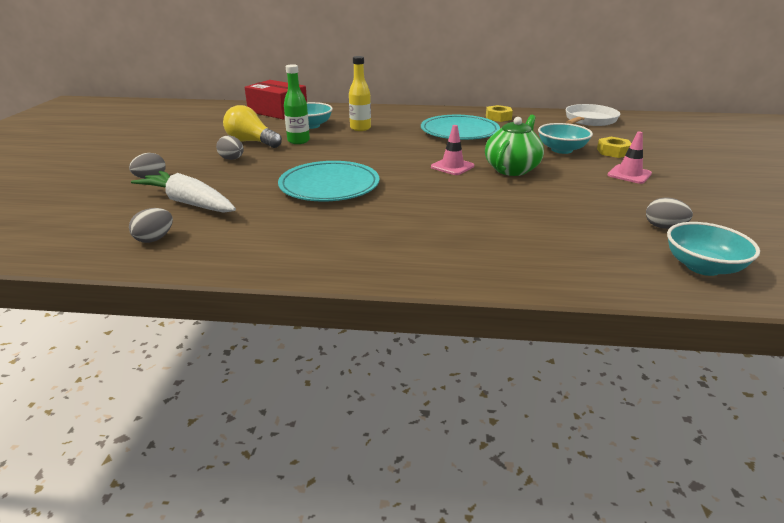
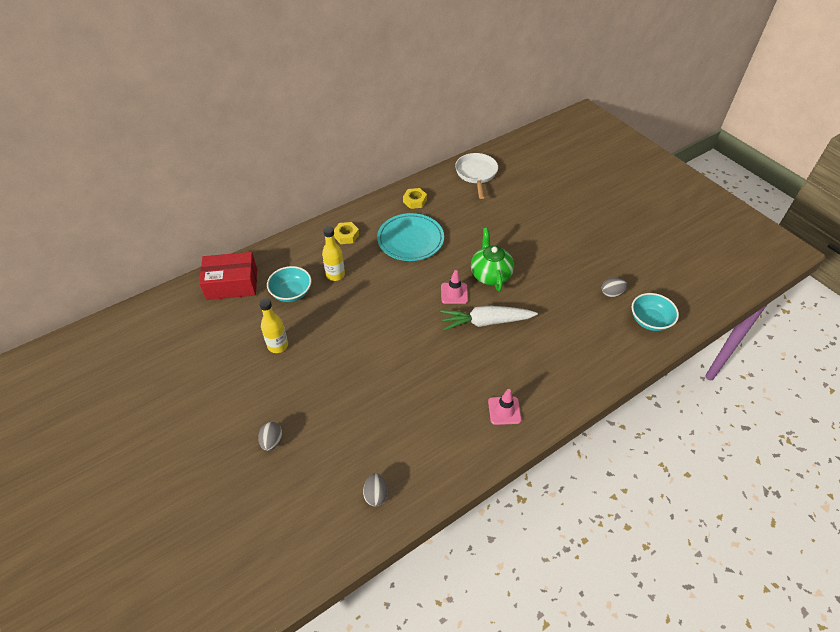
camera: 40 degrees left, 20 degrees up
white carrot [131,171,236,213] -> white carrot moved to [440,306,538,331]
grey egg [216,135,244,160] -> none
yellow light bulb [223,105,282,148] -> yellow bottle [259,298,288,353]
turquoise plate [278,161,379,202] -> none
green bottle [284,64,310,144] -> none
turquoise bowl [538,123,593,154] -> none
yellow nut [597,137,631,158] -> yellow nut moved to [334,222,359,244]
pink traffic cone [608,132,652,184] -> pink traffic cone moved to [488,389,521,425]

